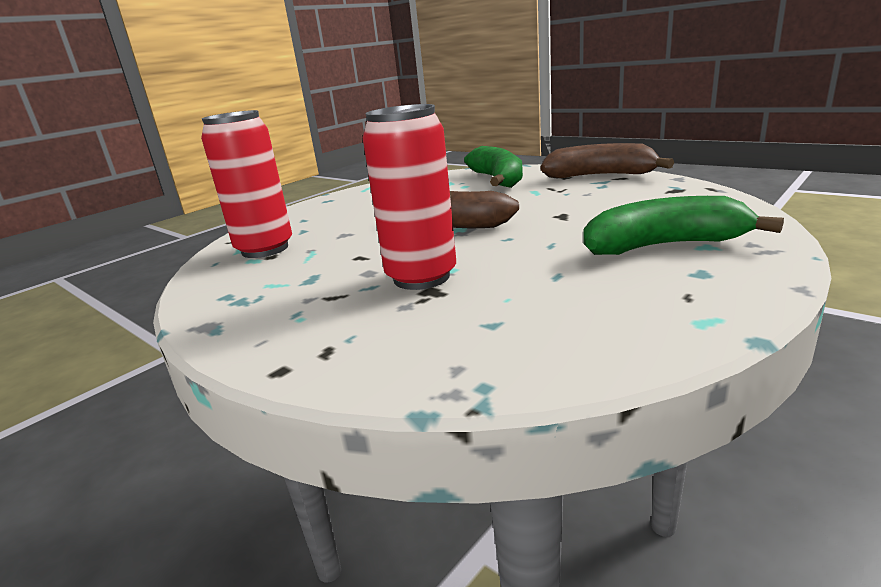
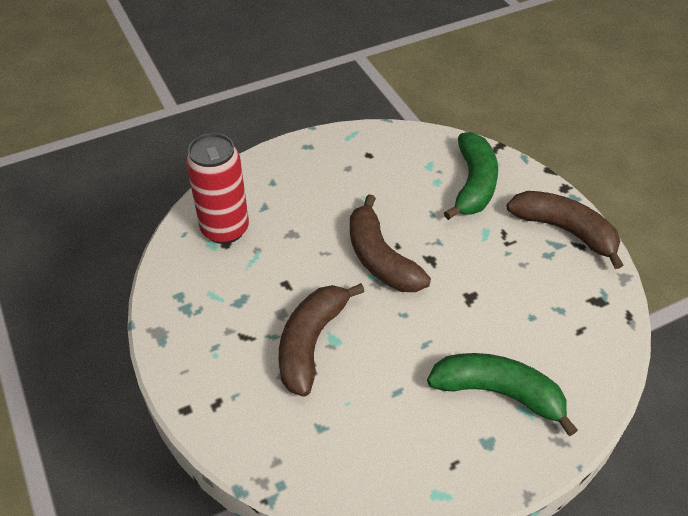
camera: 20 degrees right, 25 degrees up
red can [363,104,456,290] -> brown banana [279,283,365,397]

